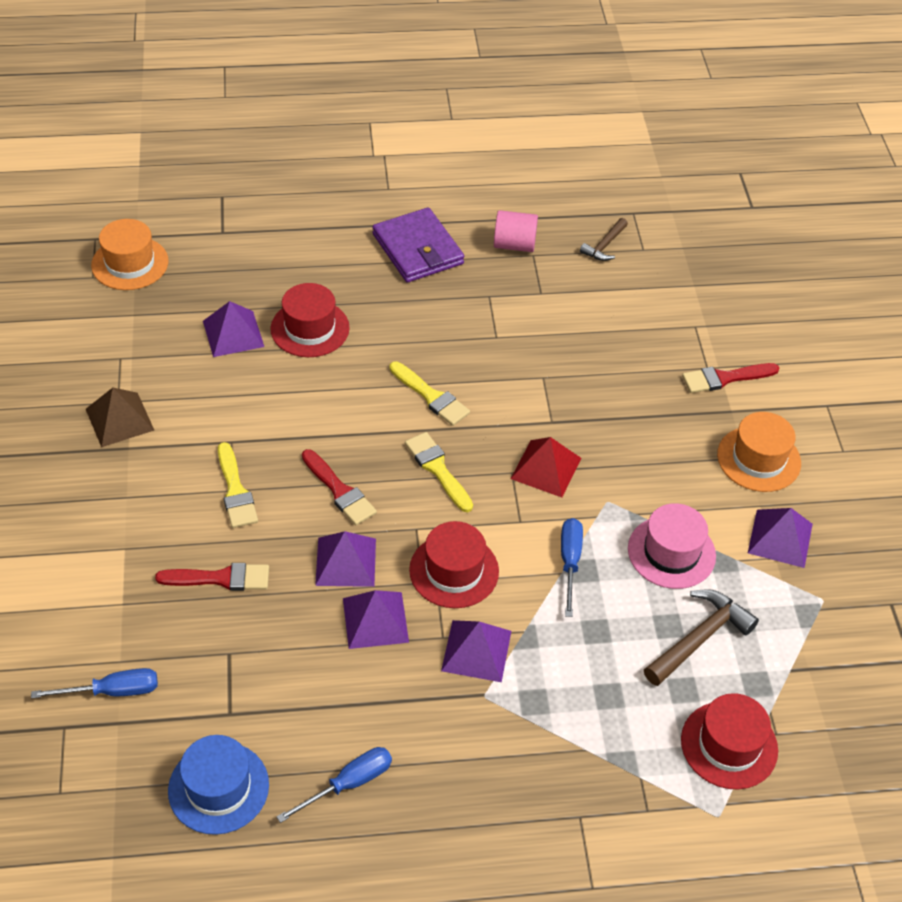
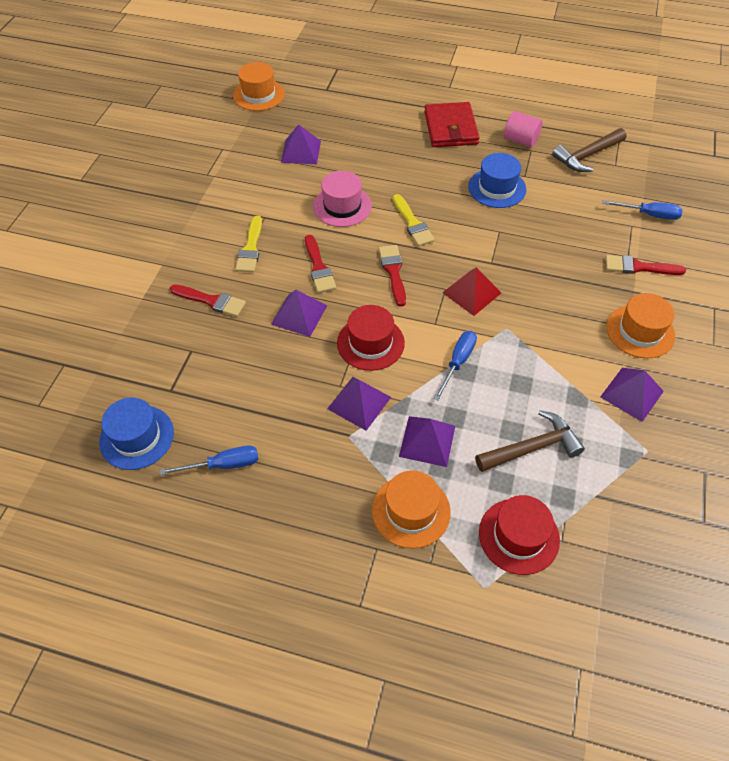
camera: 25 degrees right, 5 degrees up
blue screwdriver [31,668,158,698] -> blue screwdriver moved to [603,200,683,220]
brown pyramid [86,387,154,447] -> none
red hat [270,283,350,357] -> none
purple pyramid [343,590,409,649] -> purple pyramid moved to [399,416,455,467]
purple wallet [372,207,464,283] -> red wallet [424,102,480,147]
yellow brush [405,432,473,512] -> red brush [379,245,406,307]
brown hammer [580,218,628,261] -> brown hammer [552,128,627,172], size x1.66
pink hat [628,503,716,589] -> pink hat moved to [313,171,372,227]
none -> orange hat [372,470,451,548]
none -> blue hat [468,153,526,208]

